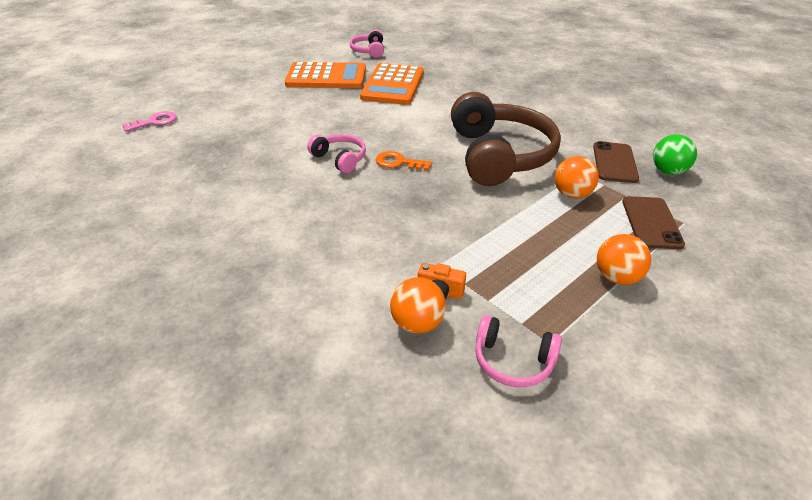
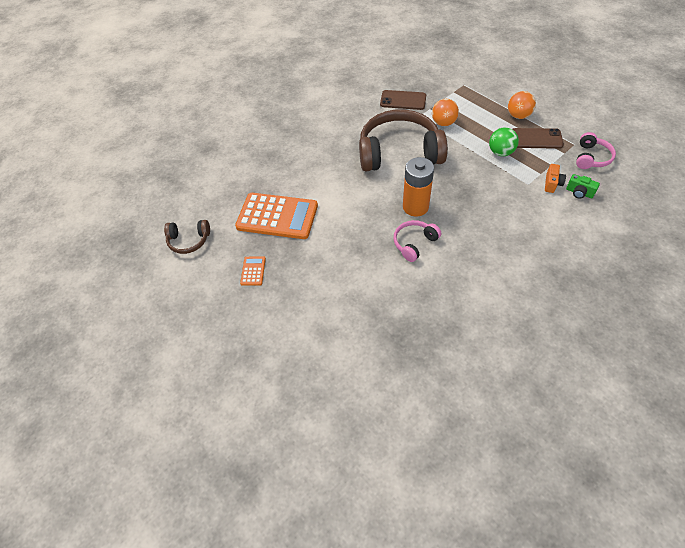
camera: 85 degrees left, 15 degrees up
pink key [123,111,177,132] -> none
orange calculator [285,62,366,88] -> orange calculator [240,256,266,286], size x0.42
pink headphones [350,30,384,58] -> brown headphones [164,220,210,254]
orange key [376,151,432,171] -> orange battery [403,157,434,217]
orange ball [390,277,446,334] -> green camera [566,174,600,199]
brown phone [622,196,685,249] -> brown phone moved to [512,128,564,149]
green ball [653,134,697,175] -> green ball moved to [489,127,519,156]

